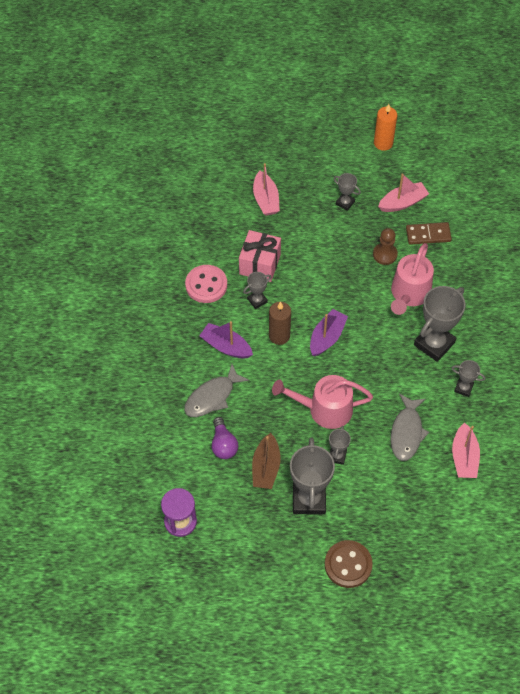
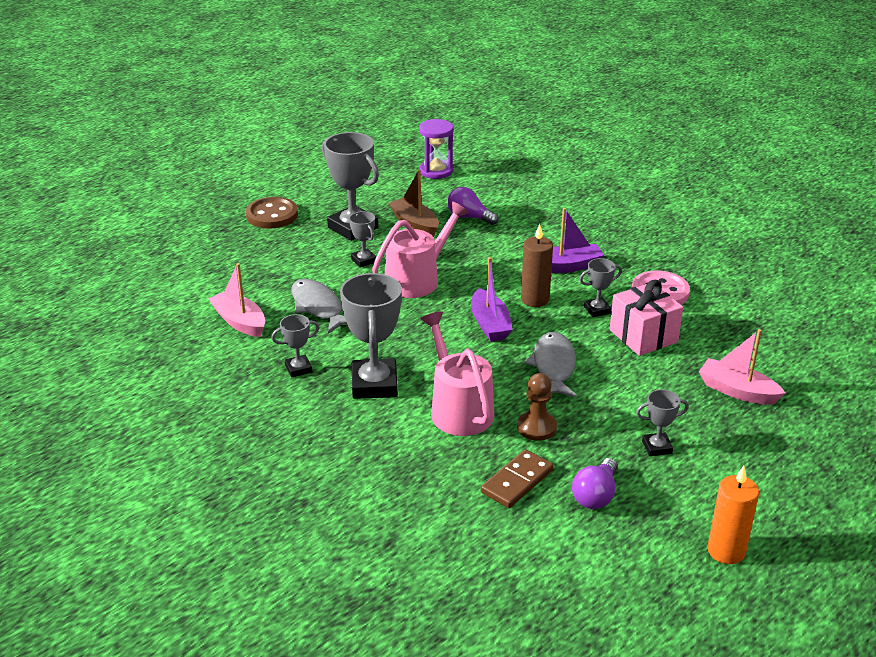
camera: 135 degrees right, 25 degrees down
grey fish [184,364,250,417] -> grey fish moved to [524,332,577,397]
grey trophy [243,272,271,309] -> grey trophy turned 60 degrees clockwise [579,258,622,317]
pink boat [378,174,429,212] -> purple light bulb [572,458,618,509]

